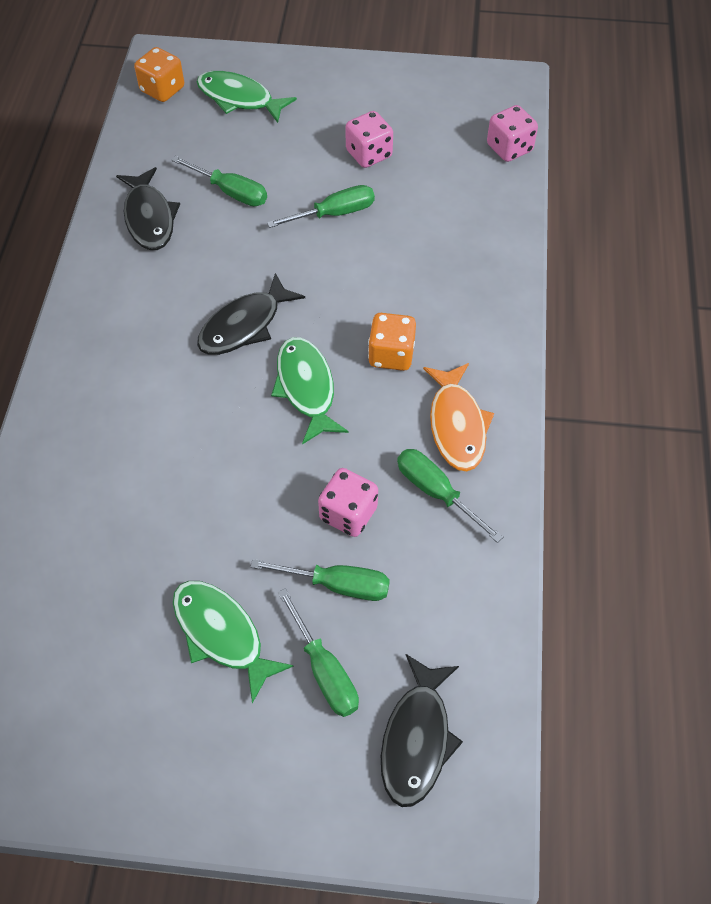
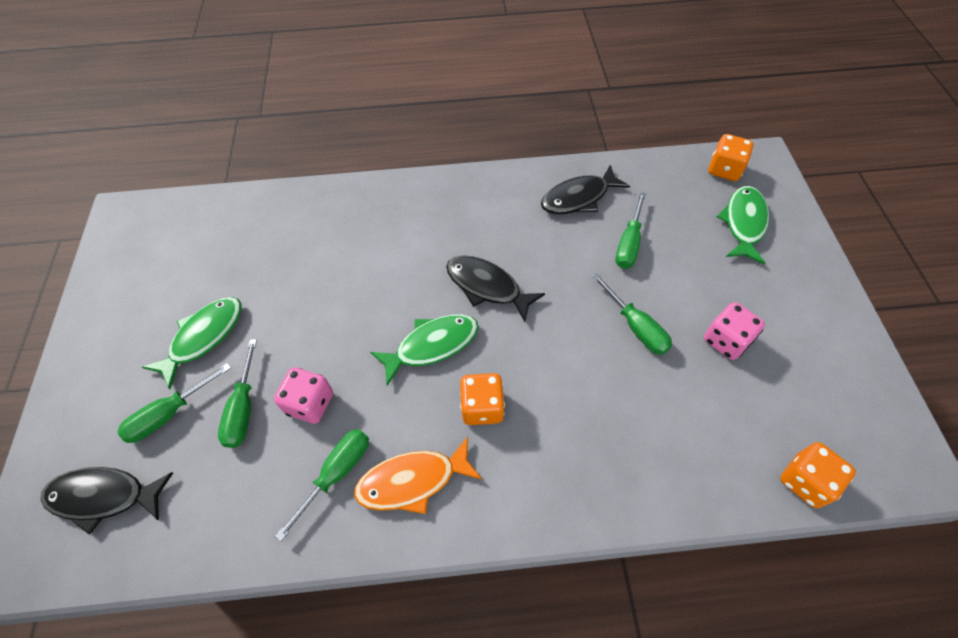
camera: 80 degrees right, 0 degrees up
pink dice [487,105,538,162] -> orange dice [780,442,856,508]

